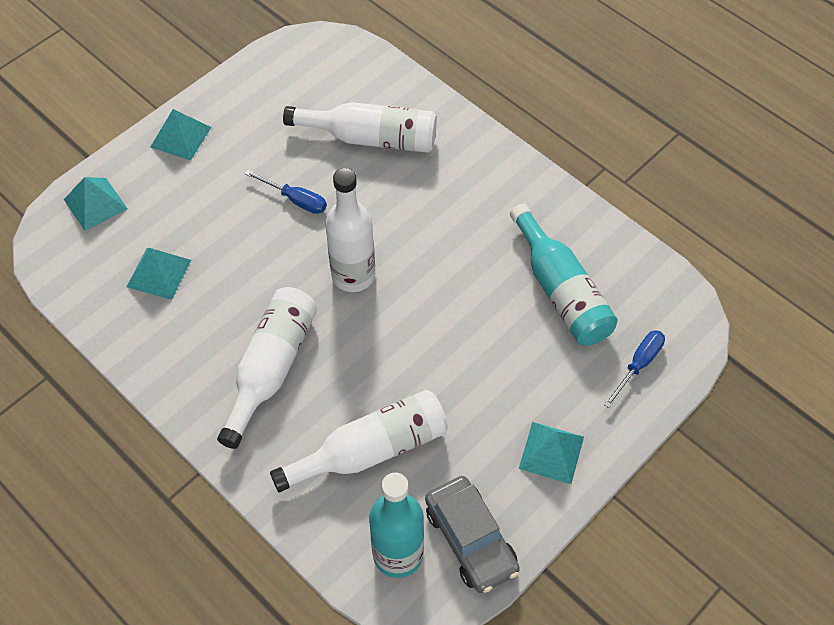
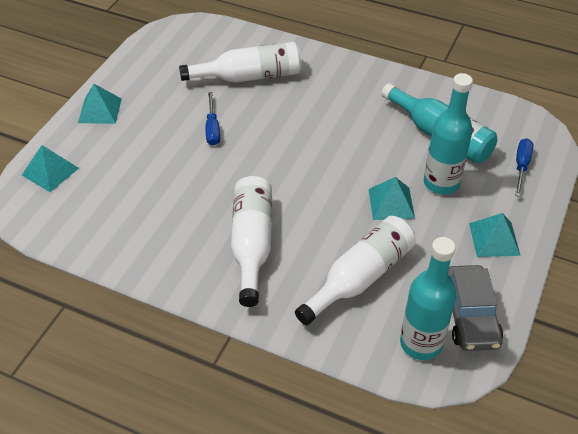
camera: 20 degrees left, 10 degrees down
turquoise pyramid [127,248,191,300] -> turquoise pyramid moved to [369,177,415,220]
blue screwdriver [245,170,327,214] -> blue screwdriver turned 75 degrees clockwise [206,92,220,146]
white bottle [325,168,375,292] -> none
grey car [425,476,520,593] -> grey car turned 45 degrees clockwise [448,265,503,351]
none -> turquoise bottle [424,73,473,195]

